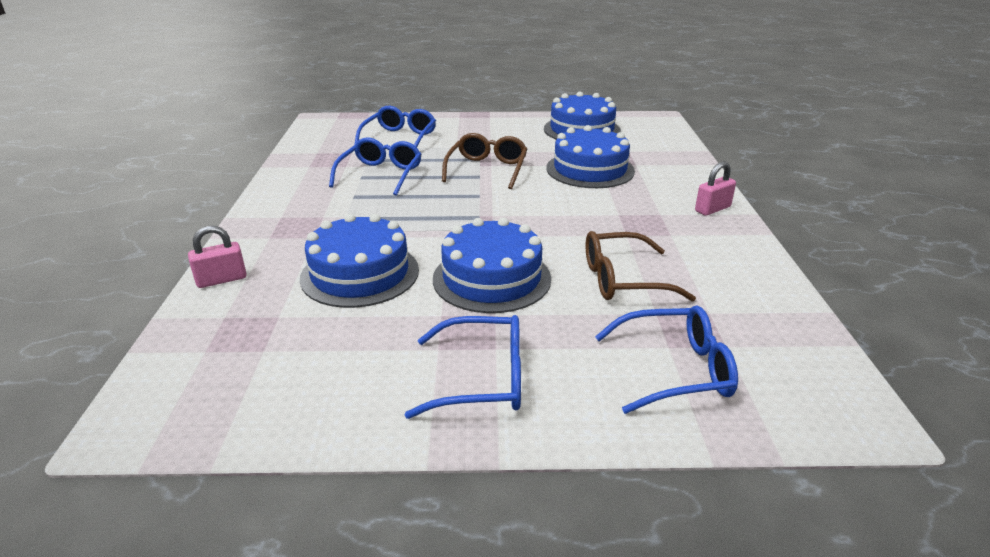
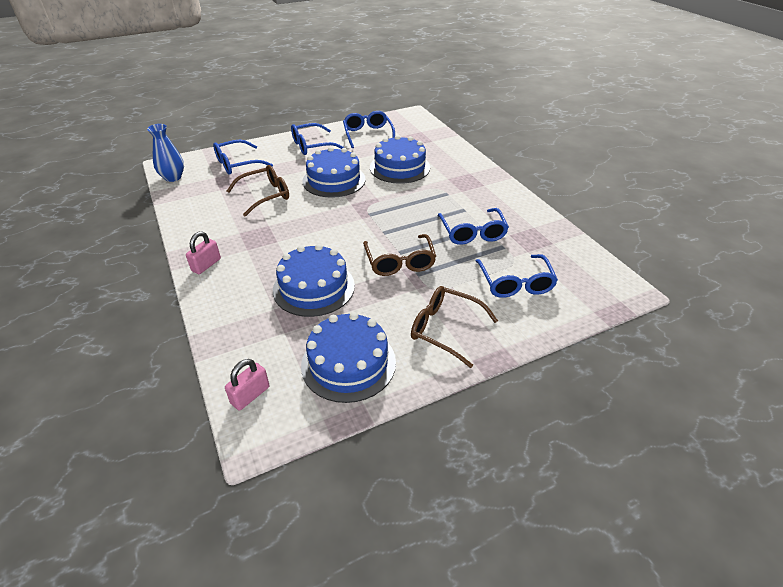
camera: 155 degrees right, 10 degrees up
pink padlock [188,226,247,288] -> pink padlock moved to [225,359,269,410]
none -> blue vase [147,124,184,182]
none -> blue glasses [343,111,395,148]
none -> brown glasses [411,286,498,368]

